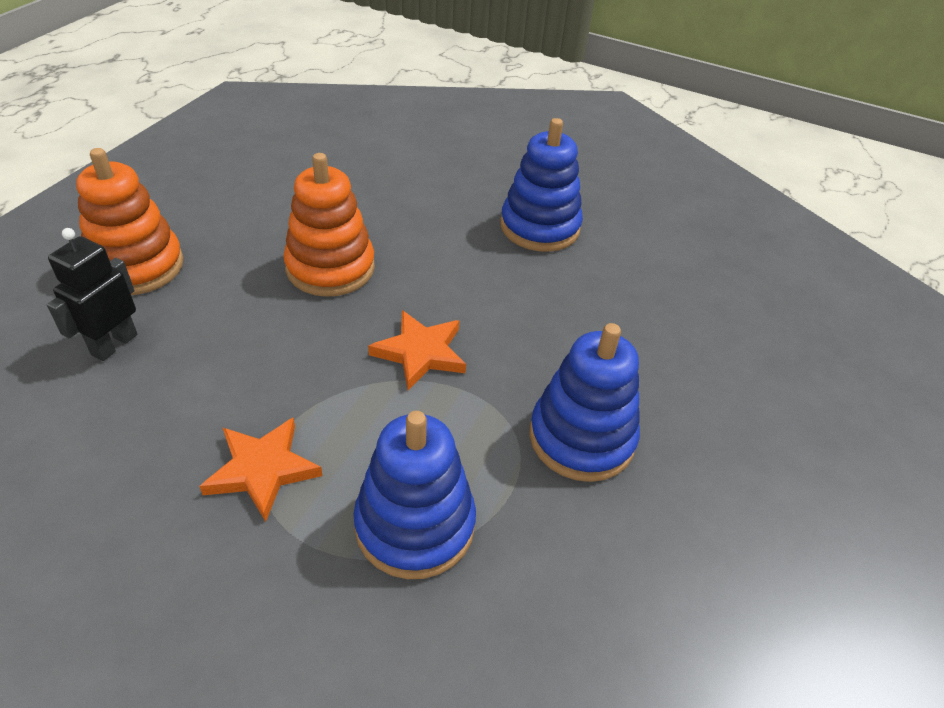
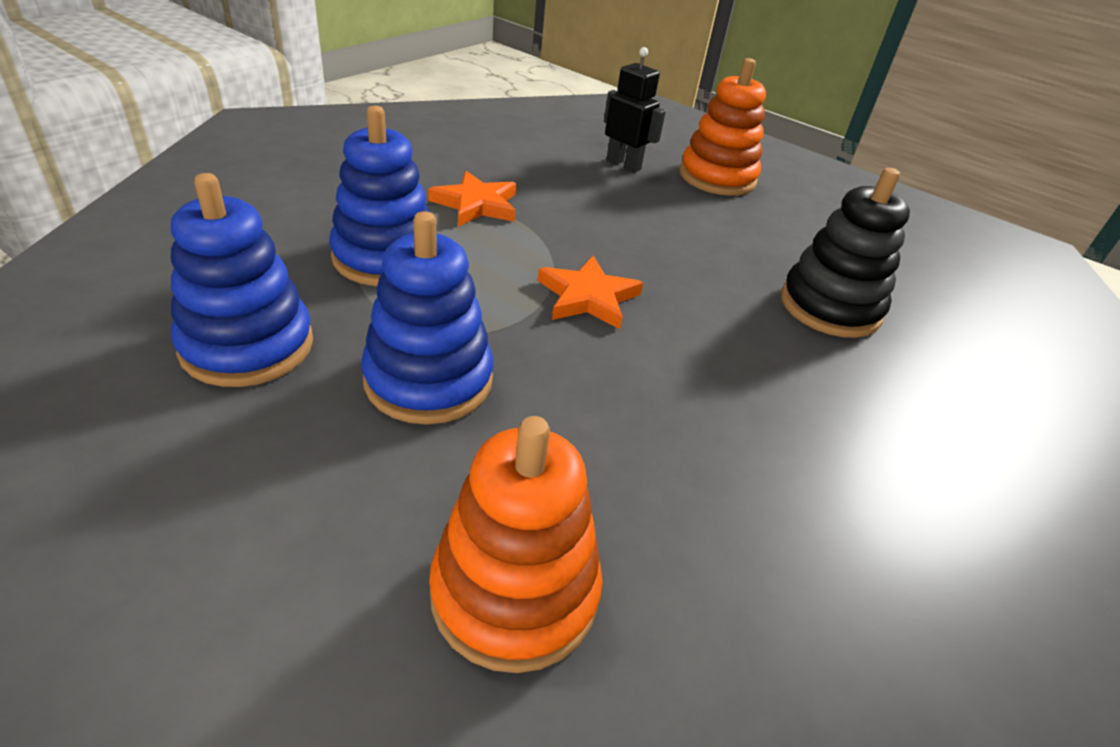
camera: 100 degrees right, 5 degrees down
orange stacking toy [283,153,375,297] -> orange stacking toy moved to [429,416,603,673]
blue stacking toy [500,118,583,252] -> blue stacking toy moved to [171,173,313,387]
none -> black stacking toy [781,168,910,338]

